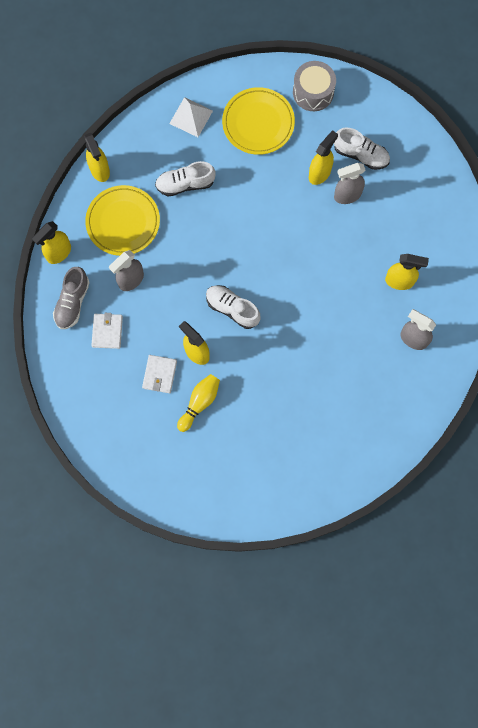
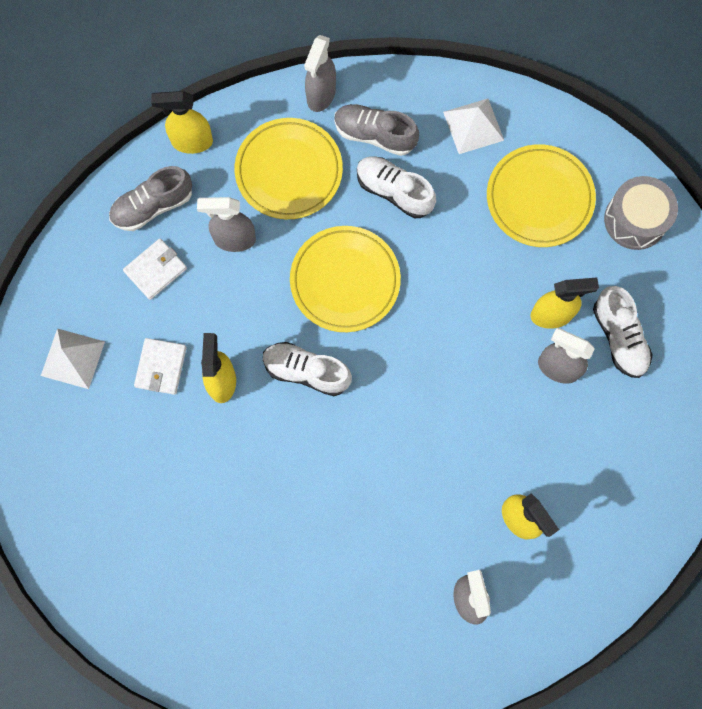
camera: 45 degrees right, 0 degrees up
yellow spray bottle [84,133,110,182] -> grey spray bottle [304,35,336,112]
white wallet [142,355,177,393] -> white wallet turned 45 degrees counterclockwise [134,338,187,395]
yellow bowling pin [177,374,220,432] -> none
white shoe [206,285,261,329] -> white shoe turned 60 degrees counterclockwise [263,342,352,396]
none -> white pyramid [41,328,105,389]
none -> yellow plate [290,226,401,332]
none -> grey shoe [334,104,419,156]

